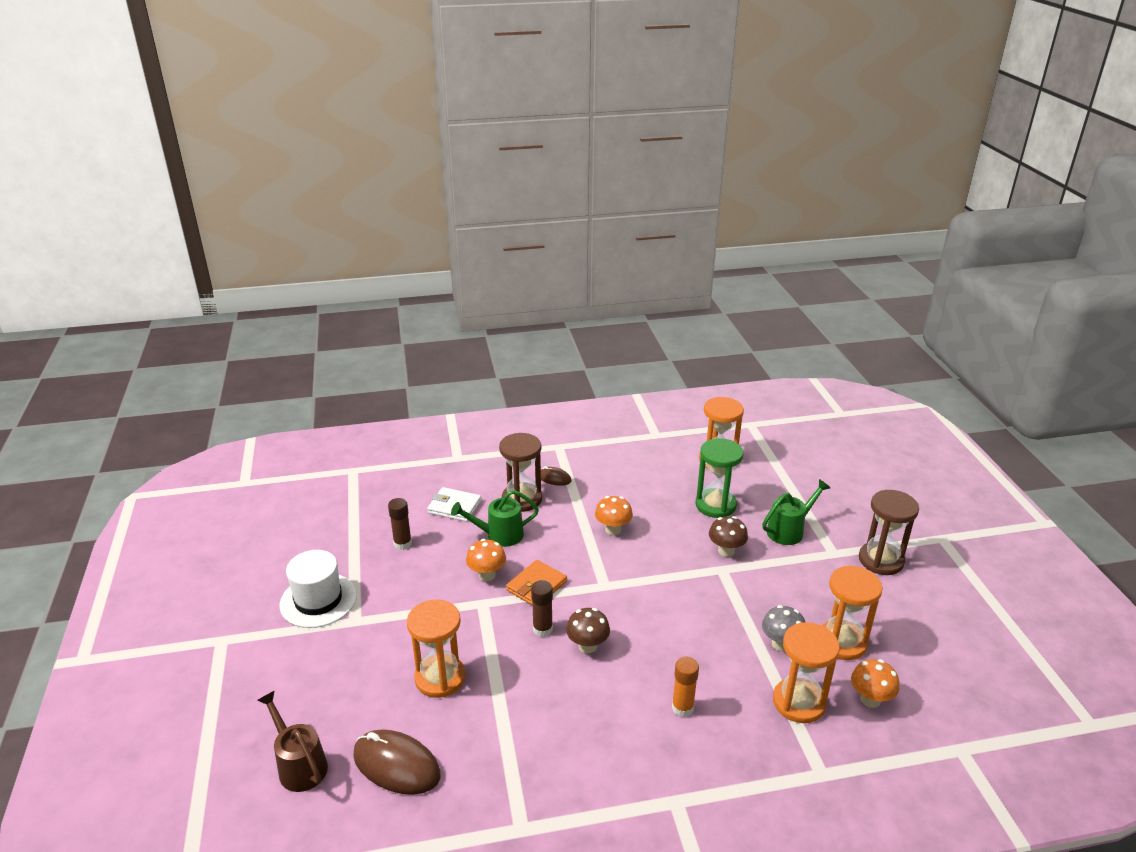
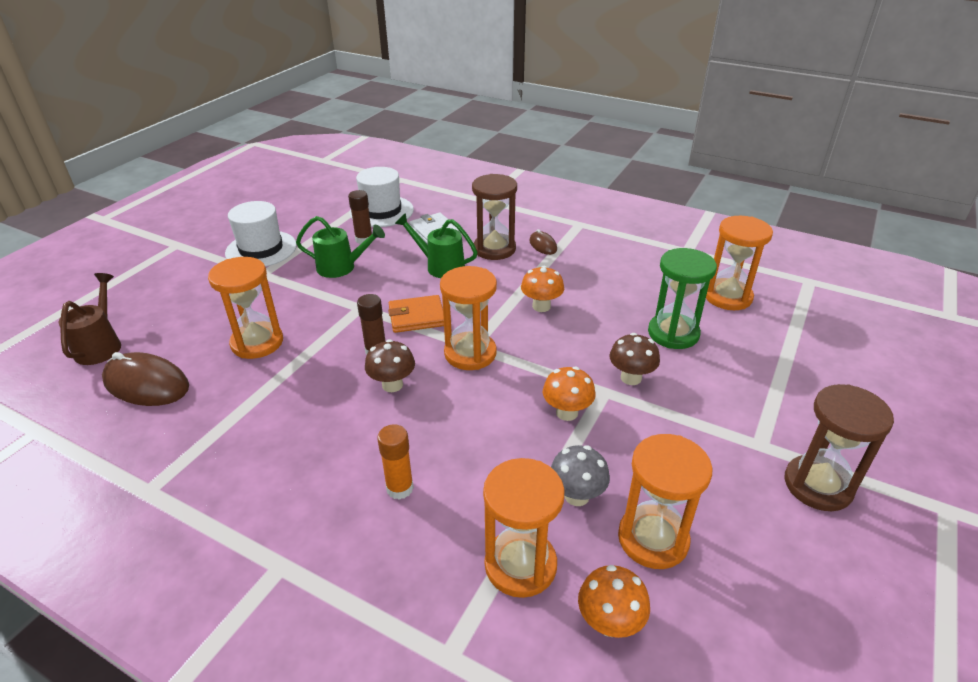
camera: 40 degrees right, 5 degrees up
brown mouse [353,729,441,795] -> brown mouse turned 45 degrees counterclockwise [102,352,189,406]
orange mushroom [466,539,506,581] -> orange mushroom moved to [543,367,596,421]
green watering can [762,479,830,545] -> green watering can moved to [296,216,385,278]
none -> white hat [350,167,414,227]
none -> orange hourglass [440,266,497,370]

